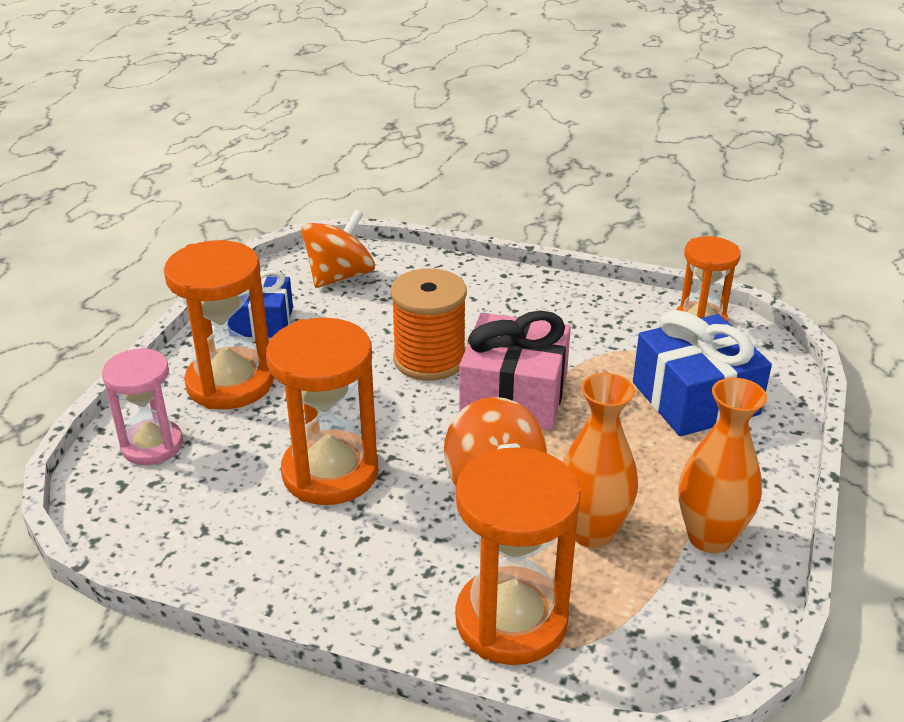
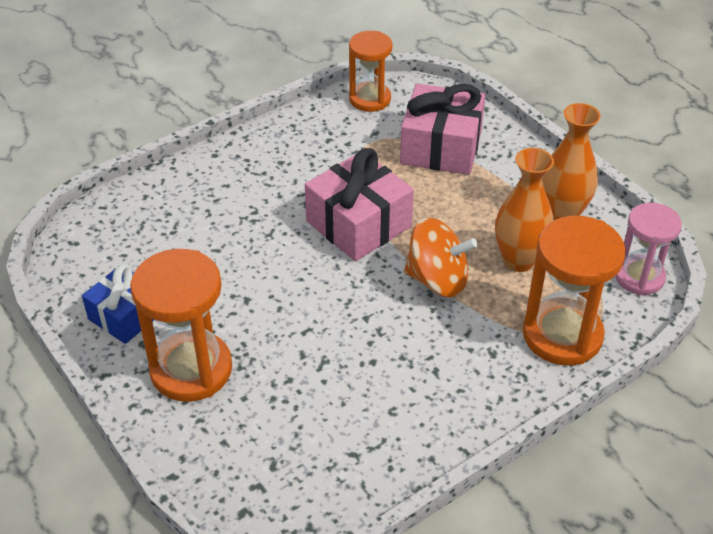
camera: 55 degrees left, 10 degrees up
pink hourglass [102,348,183,465] -> pink hourglass moved to [615,203,682,295]
orange hourglass [266,318,379,505] -> none
orange spinning top [301,209,375,288] -> none
orange spool [391,268,467,381] -> none
blue gift [633,310,772,436] -> pink gift [400,84,485,175]

